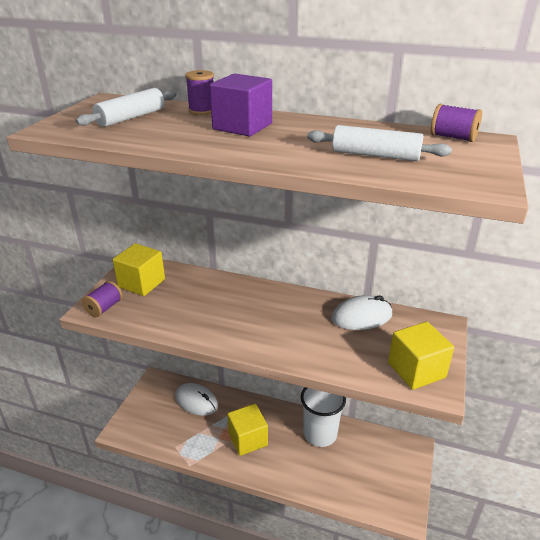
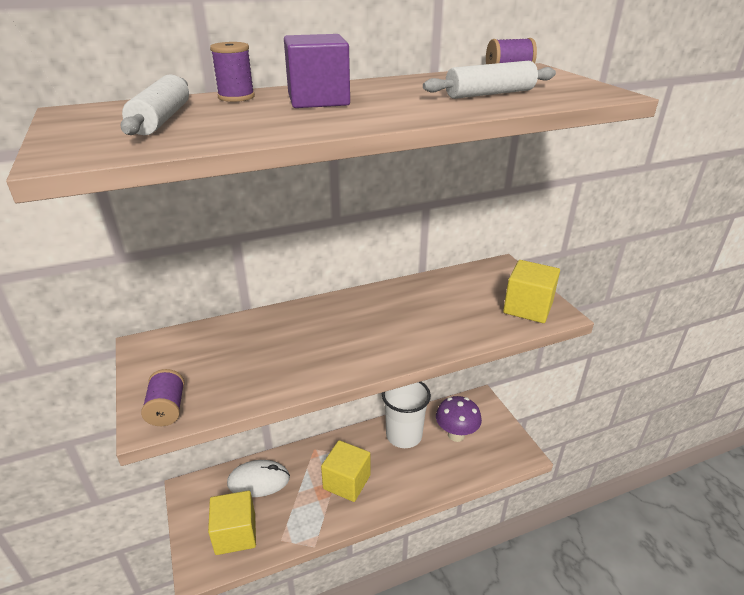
camera: 40 degrees left, 0 degrees up
yellow cube [113,243,165,296] -> yellow cube moved to [208,490,256,555]
white mouse [331,295,392,330] -> none
none -> purple mushroom [436,396,482,442]

